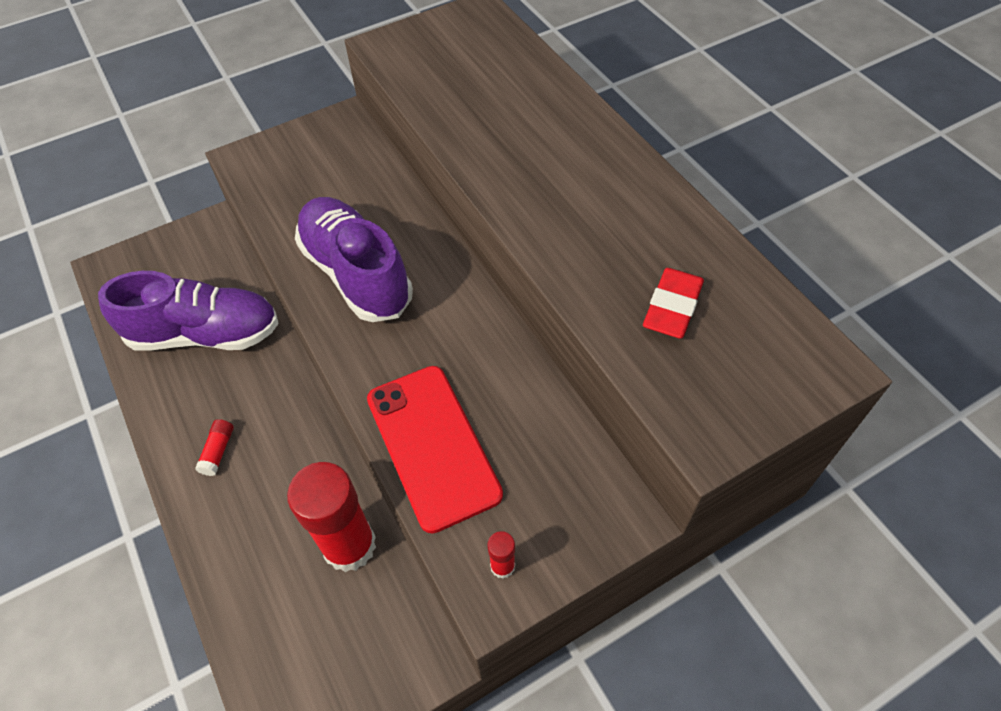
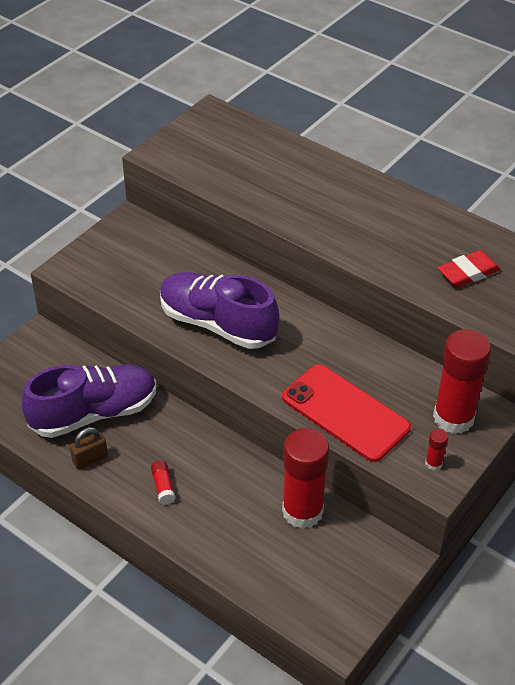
camera: 25 degrees left, 10 degrees down
red eraser [643,268,704,339] -> red eraser turned 60 degrees clockwise [438,250,501,288]
none -> brown padlock [70,427,108,470]
none -> red glue stick [433,329,491,434]

